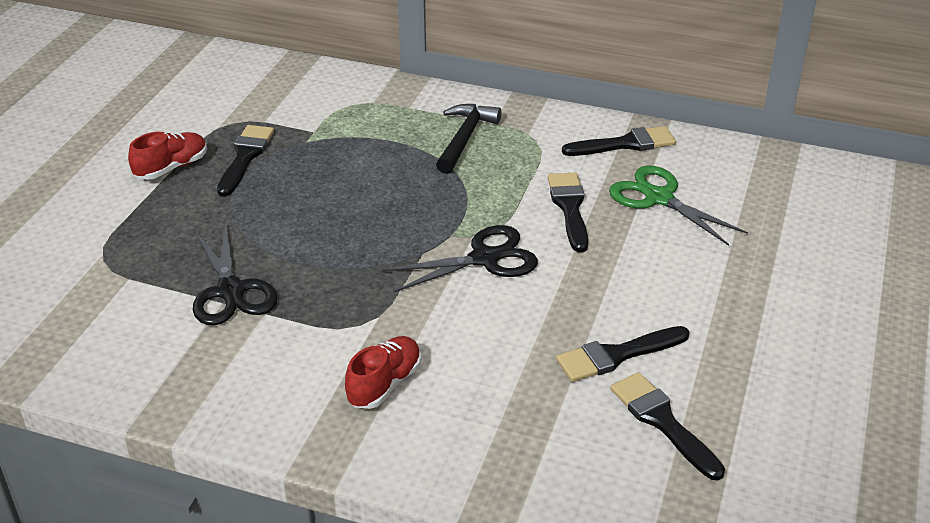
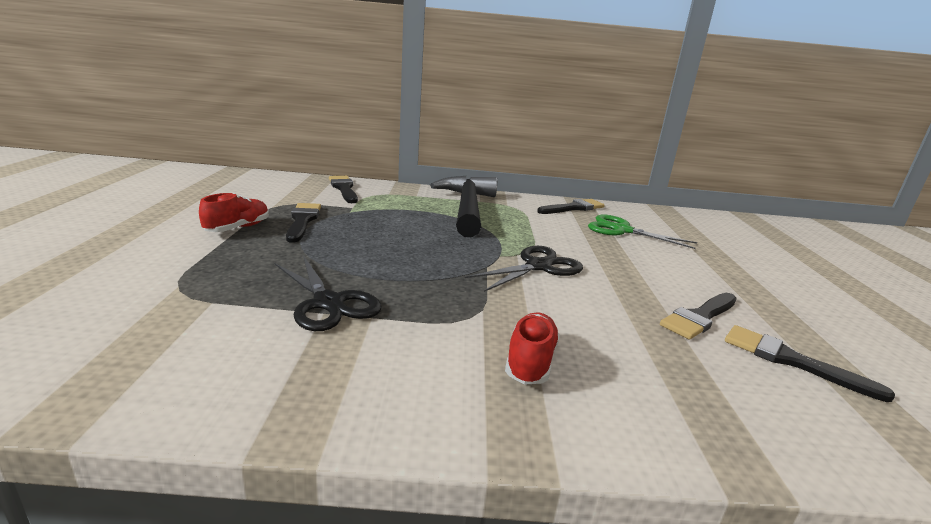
camera: 20 degrees left, 15 degrees down
black hammer [436,104,502,174] -> black hammer [430,176,497,237], size x1.70
black brush [548,173,588,252] -> black brush moved to [329,176,358,203]

